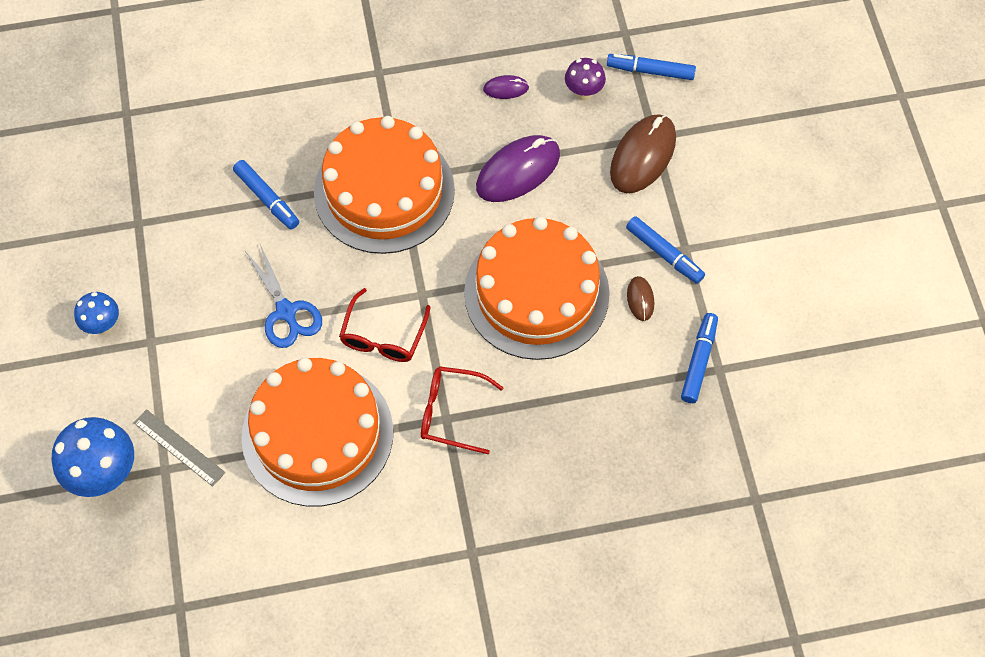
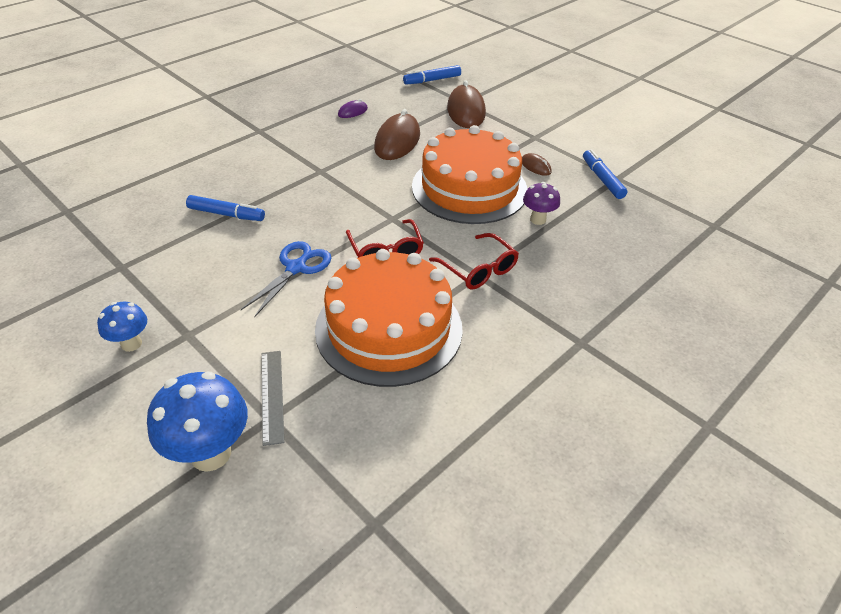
camera: 35 degrees left, 20 degrees down
grey ruler [134,409,226,486] -> grey ruler turned 75 degrees clockwise [261,351,284,446]
blue scissors [245,244,322,348] -> blue scissors turned 90 degrees counterclockwise [241,241,331,318]
orange cake [314,116,455,254] -> none
red glasses [421,366,504,454] -> red glasses turned 105 degrees counterclockwise [429,233,519,290]
purple mouse [476,135,560,202] -> brown mouse [374,109,420,160]
purple mushroom [565,58,606,101] -> purple mushroom moved to [523,182,560,225]
blue marker [626,216,705,284] -> none

